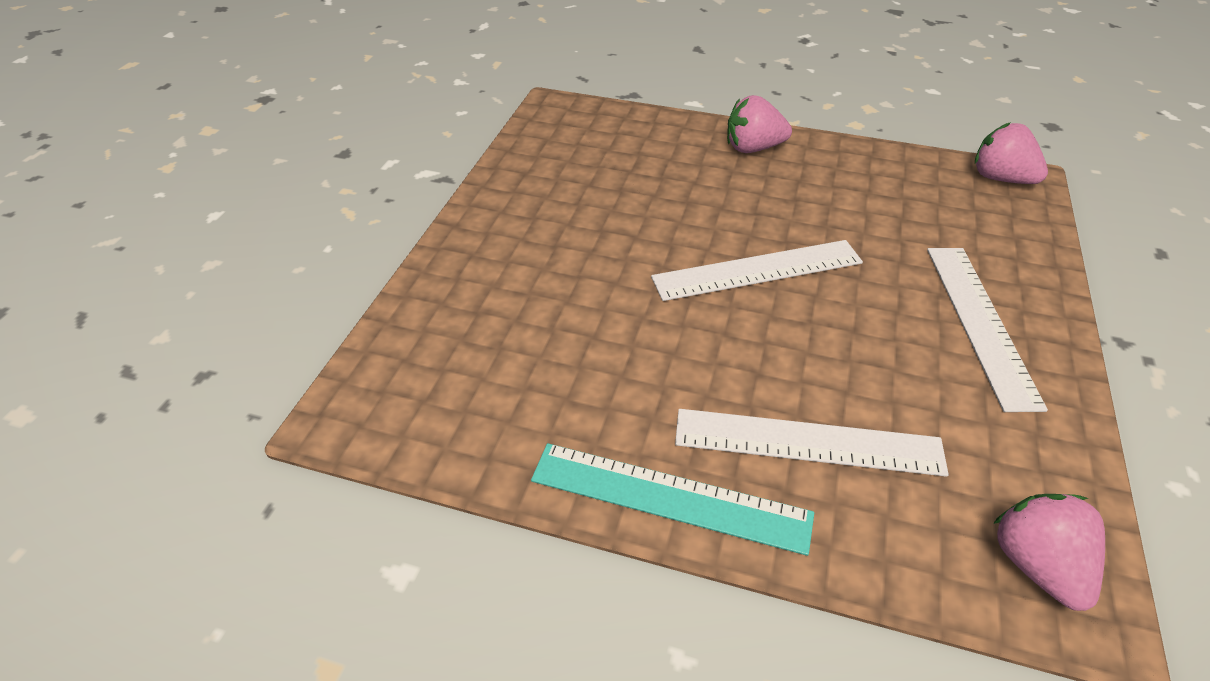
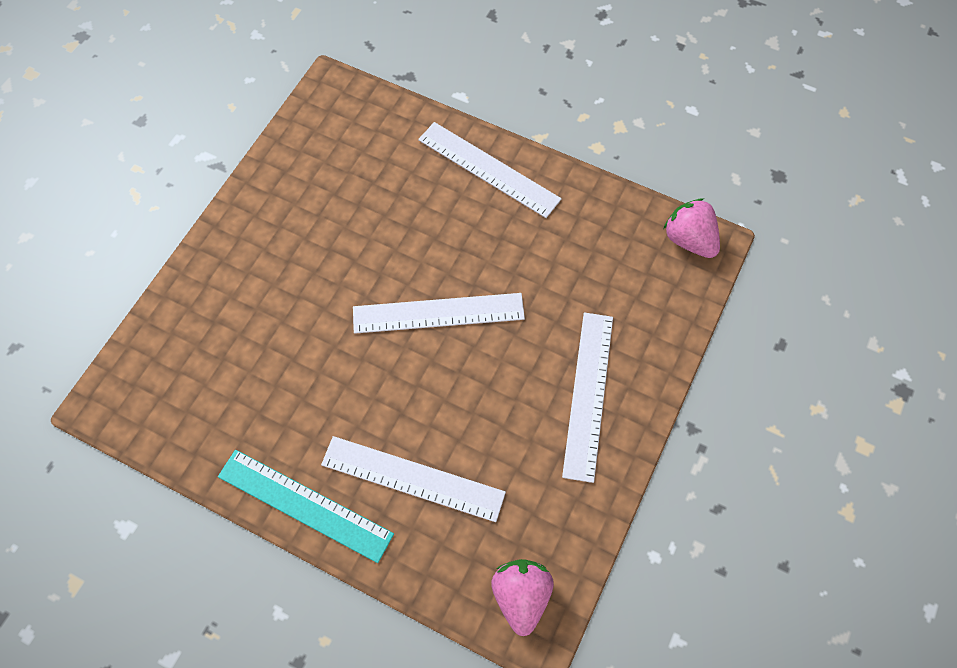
camera: 10 degrees right, 20 degrees up
pink strawberry [727,95,792,153] -> white ruler [418,122,562,218]

